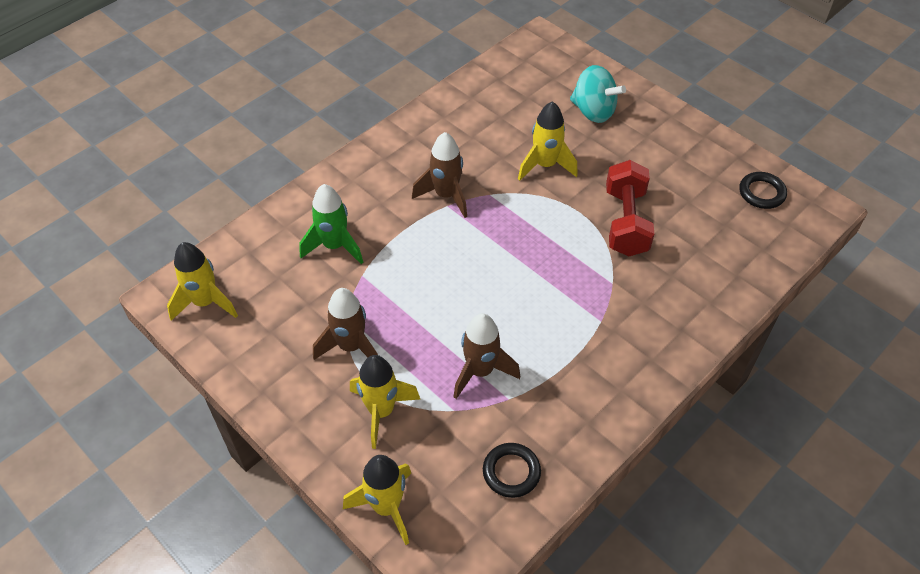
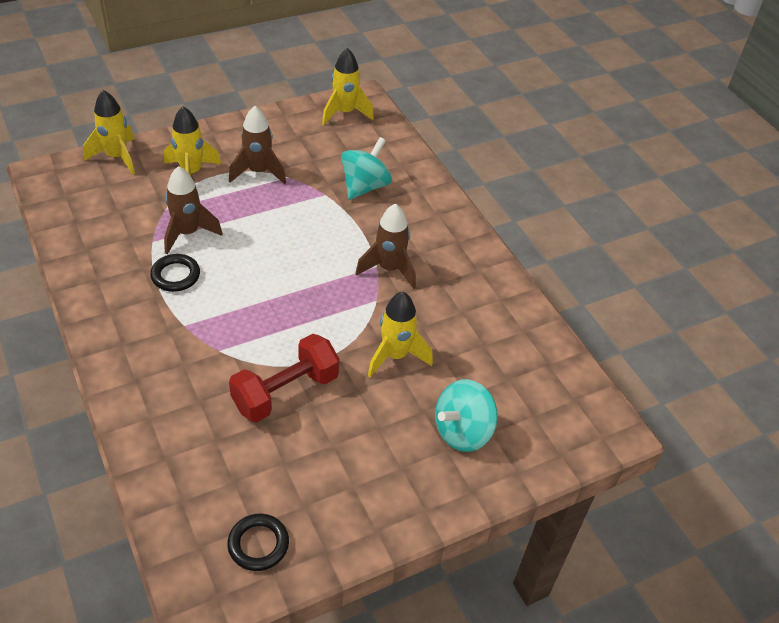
camera: 105 degrees right, 5 degrees down
green rocket [299,184,363,264] -> turquoise spinning top [341,137,392,200]
black ring [483,443,541,498] -> black ring moved to [150,254,200,292]
red dumbbell [606,160,654,256] -> red dumbbell turned 60 degrees counterclockwise [229,334,340,422]

